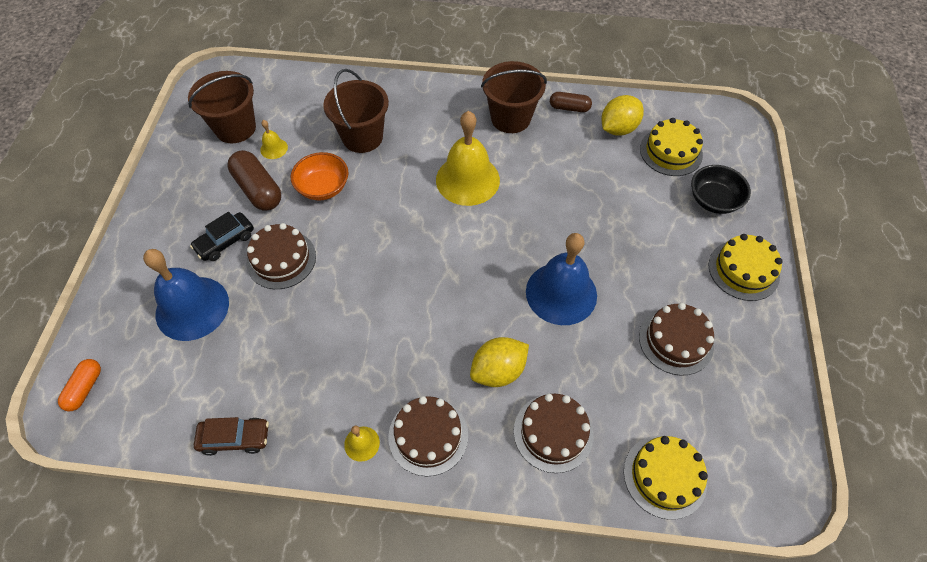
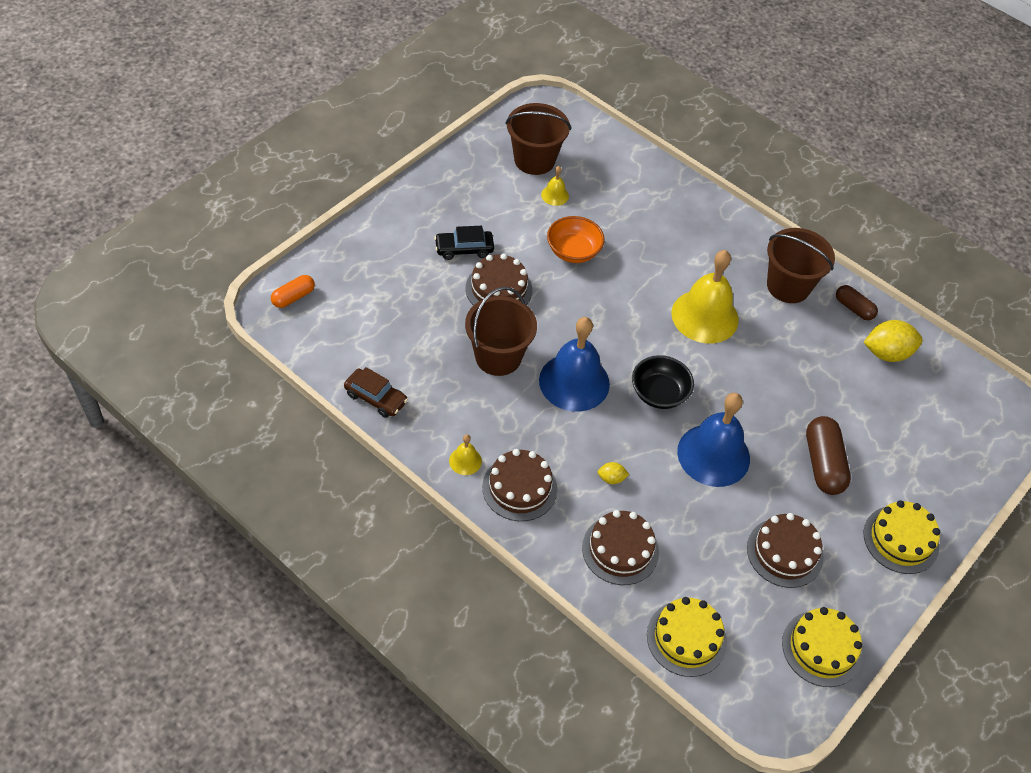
camera: 30 degrees right, 5 degrees down
blue bell [143,249,229,341] -> blue bell moved to [539,317,610,412]
brown capsule [228,150,281,211] -> brown capsule moved to [806,416,851,495]
brown bucket [323,69,389,153] -> brown bucket moved to [465,287,537,376]
yellow lemon [470,337,529,387] -> yellow lemon [598,462,630,484], size x0.48
yellow cake [640,118,703,176] -> yellow cake moved to [782,607,863,687]
black bowl [691,165,751,214] -> black bowl moved to [632,355,694,409]

